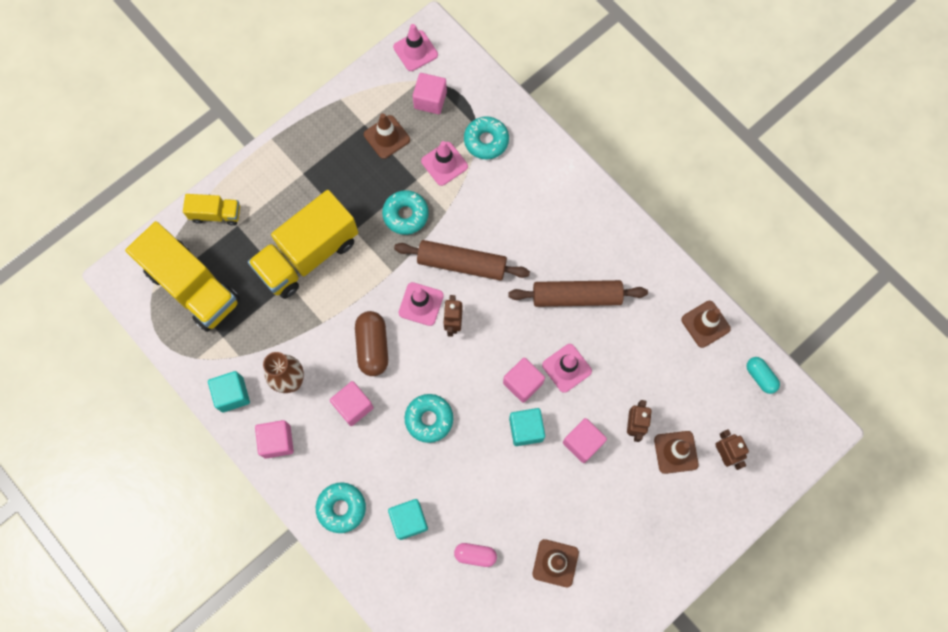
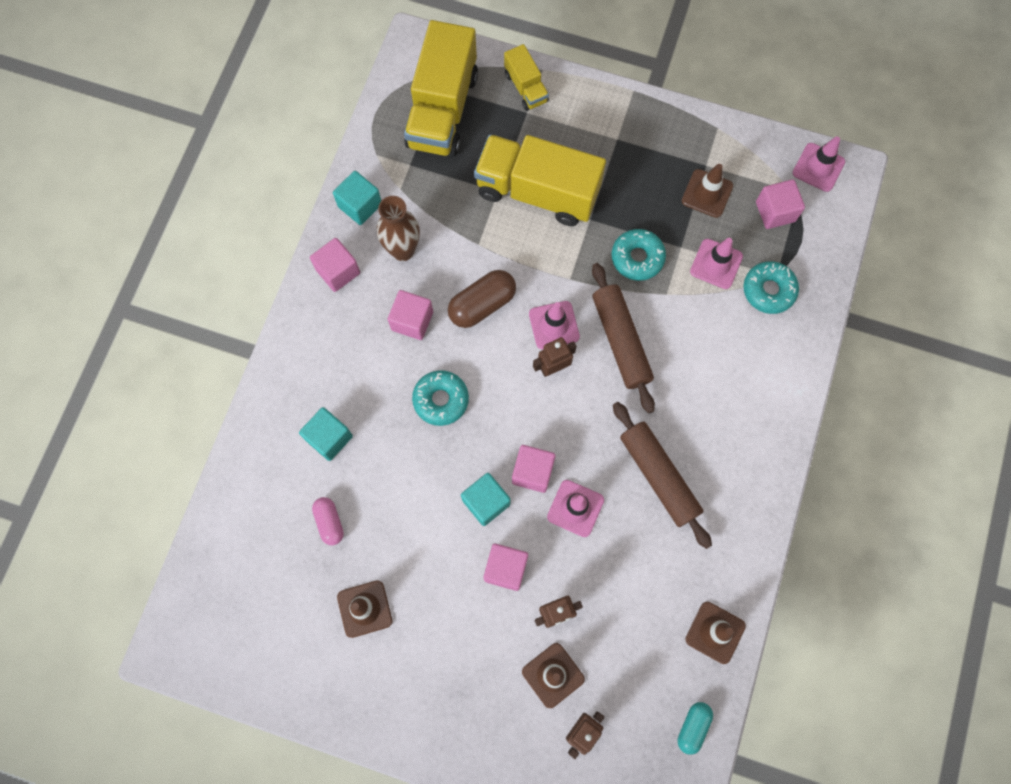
camera: 60 degrees right, 0 degrees up
turquoise donut [316,482,366,533] -> none

